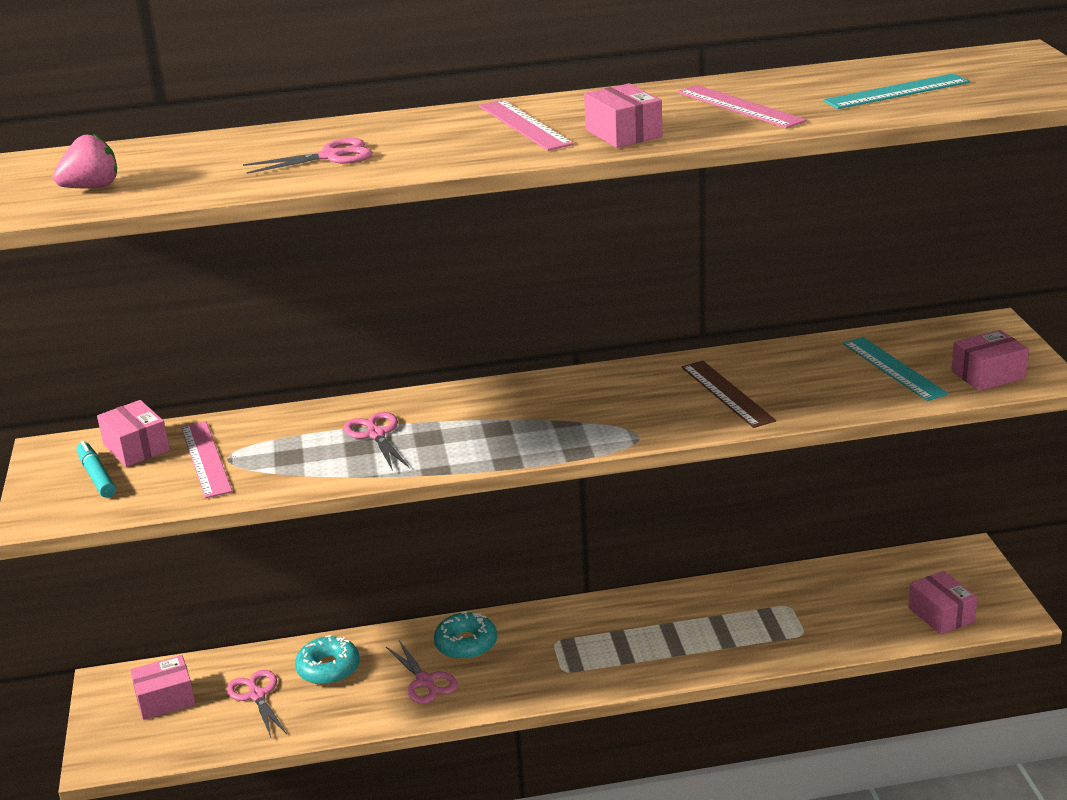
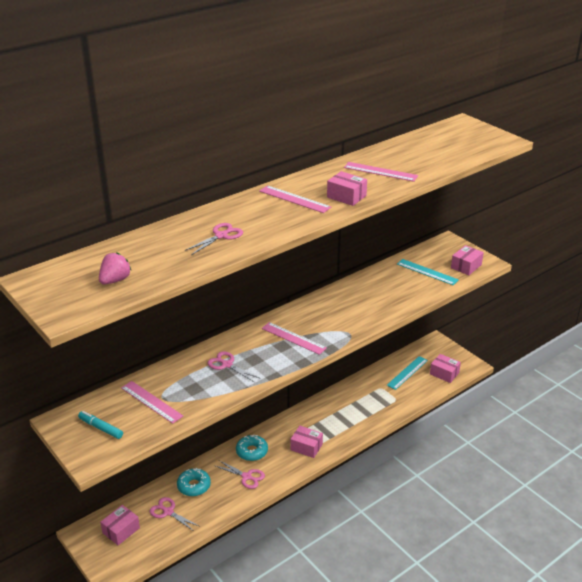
camera: 30 degrees left, 5 degrees up
pink box [97,400,170,467] -> pink box moved to [291,426,323,458]
brown ruler [682,361,776,428] -> none
turquoise ruler [823,74,970,109] -> turquoise ruler moved to [387,356,428,390]
none -> pink ruler [262,322,327,355]

